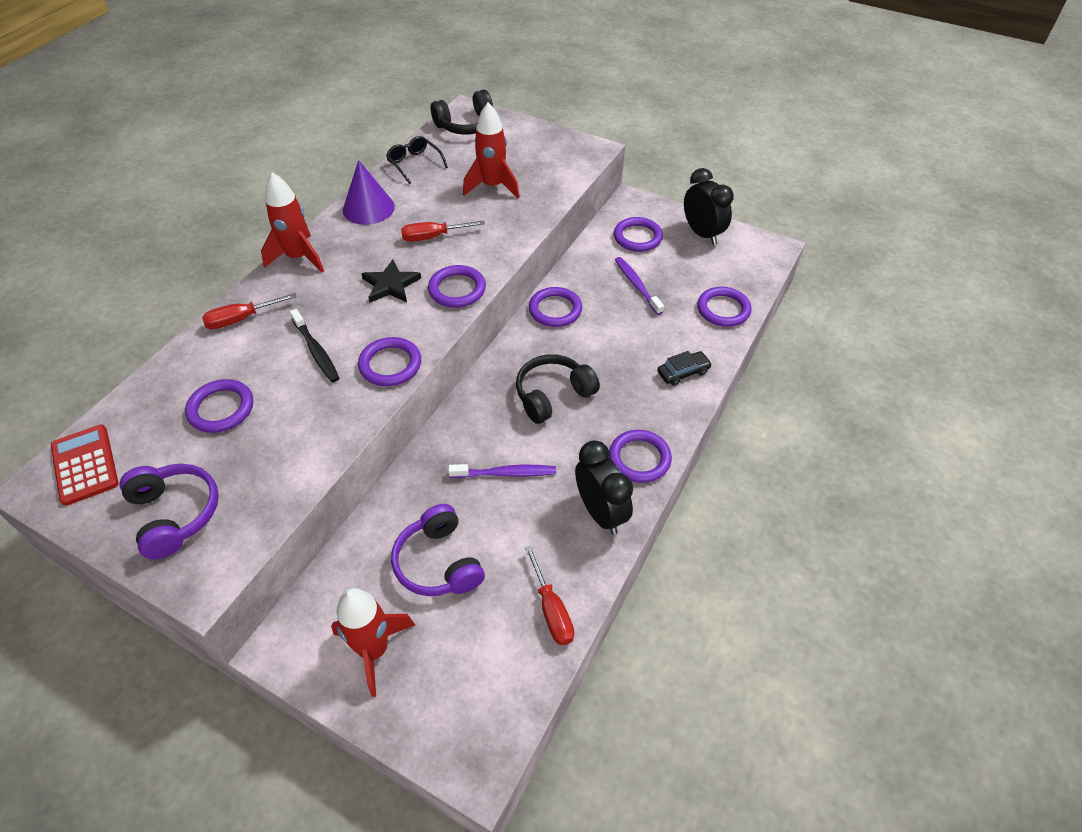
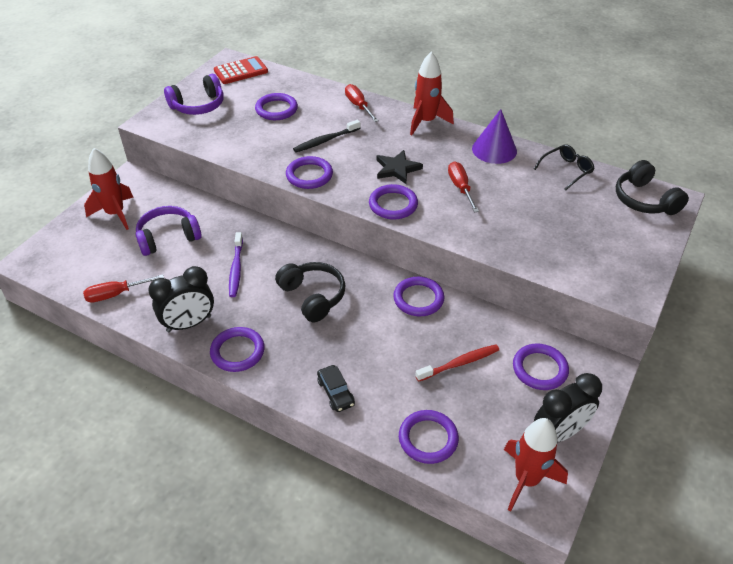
camera: 90 degrees right, 5 degrees down
red rocket [463,103,520,198] -> red rocket moved to [504,418,568,511]
purple toothbrush [615,257,664,315] -> red toothbrush [415,344,499,382]

